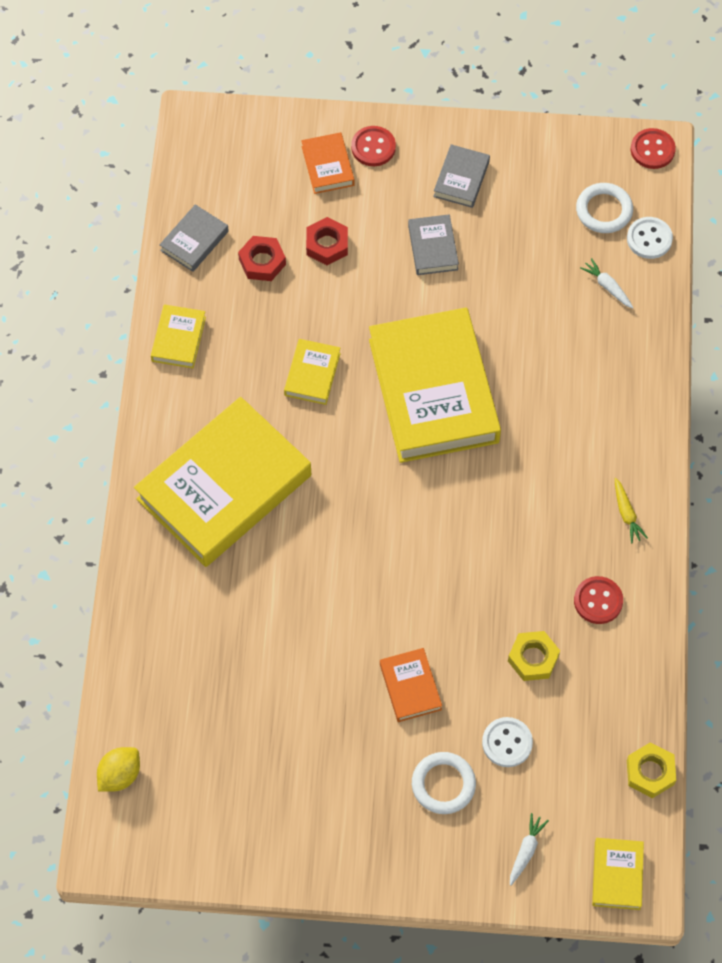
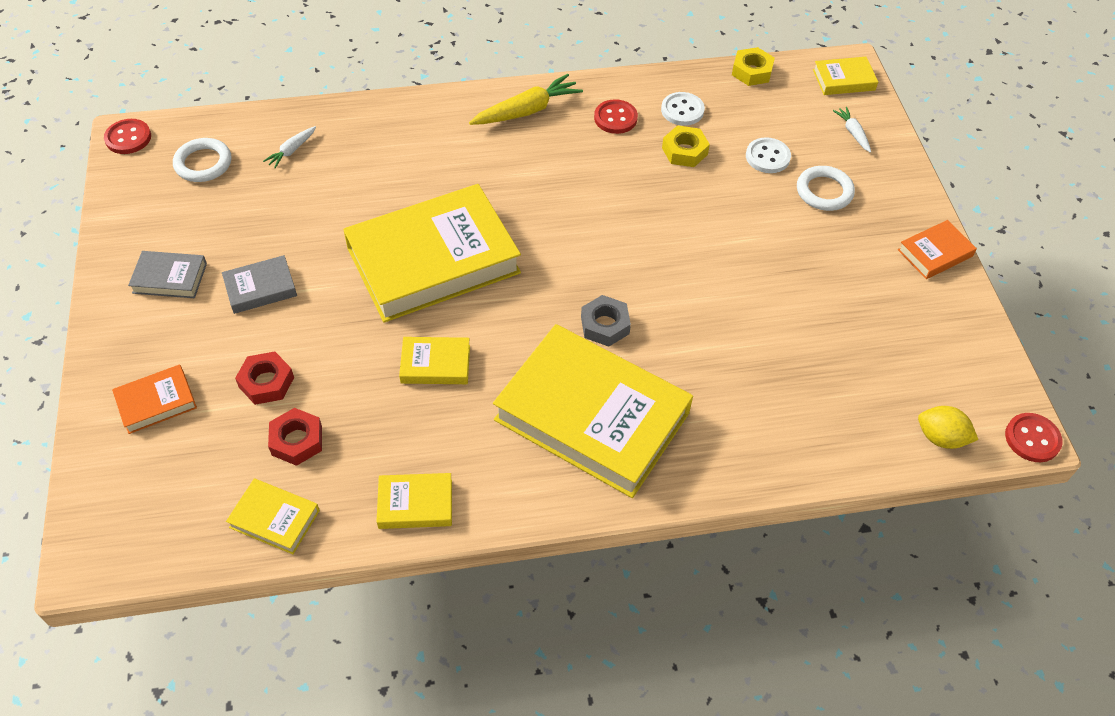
camera: 105 degrees left, 10 degrees down
grey book [159,204,229,272] -> yellow book [226,479,320,554]
red button [351,126,396,166] -> red button moved to [1005,413,1063,462]
orange book [380,648,442,722] -> orange book moved to [898,220,977,279]
white carrot [510,813,549,886] -> white carrot turned 60 degrees clockwise [833,107,871,153]
yellow carrot [615,478,648,543] -> yellow carrot [469,74,583,125], size x1.87
white button [627,217,673,259] -> white button moved to [661,92,705,126]
none -> grey nut [581,295,631,347]

